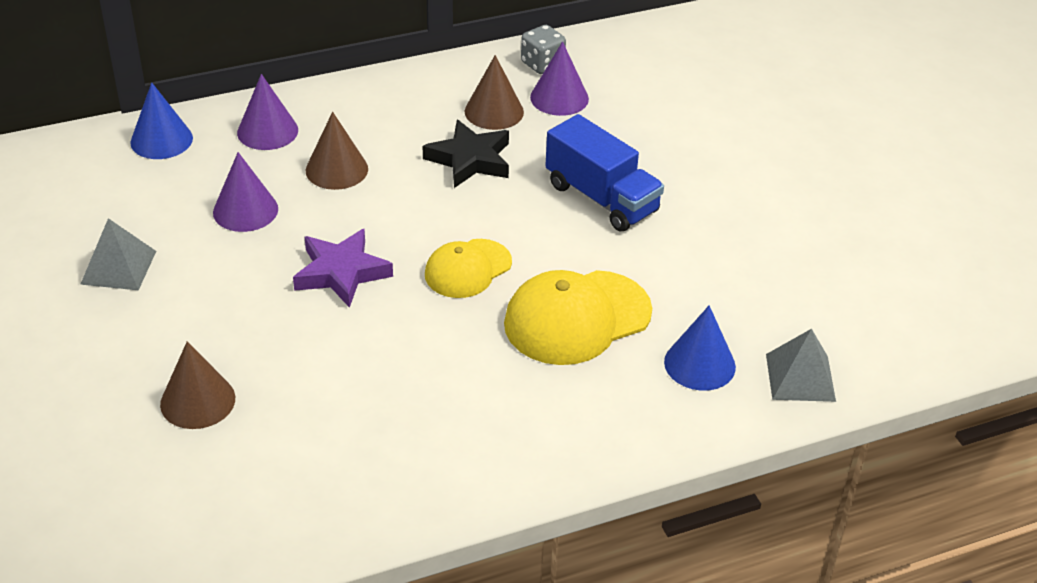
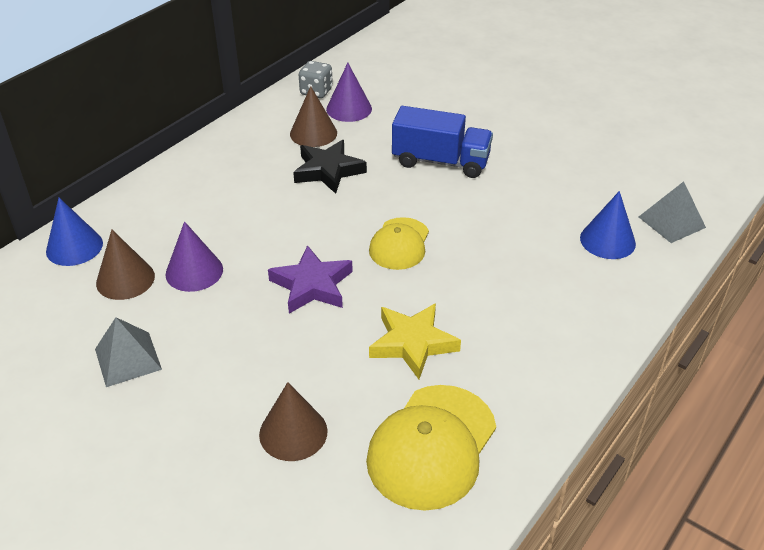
camera: 30 degrees left, 0 degrees up
purple cone [237,74,298,150] -> none
brown cone [306,112,368,190] -> brown cone moved to [96,230,155,300]
yellow cap [504,270,652,365] -> yellow cap moved to [366,385,496,511]
none -> yellow star [369,303,461,379]

